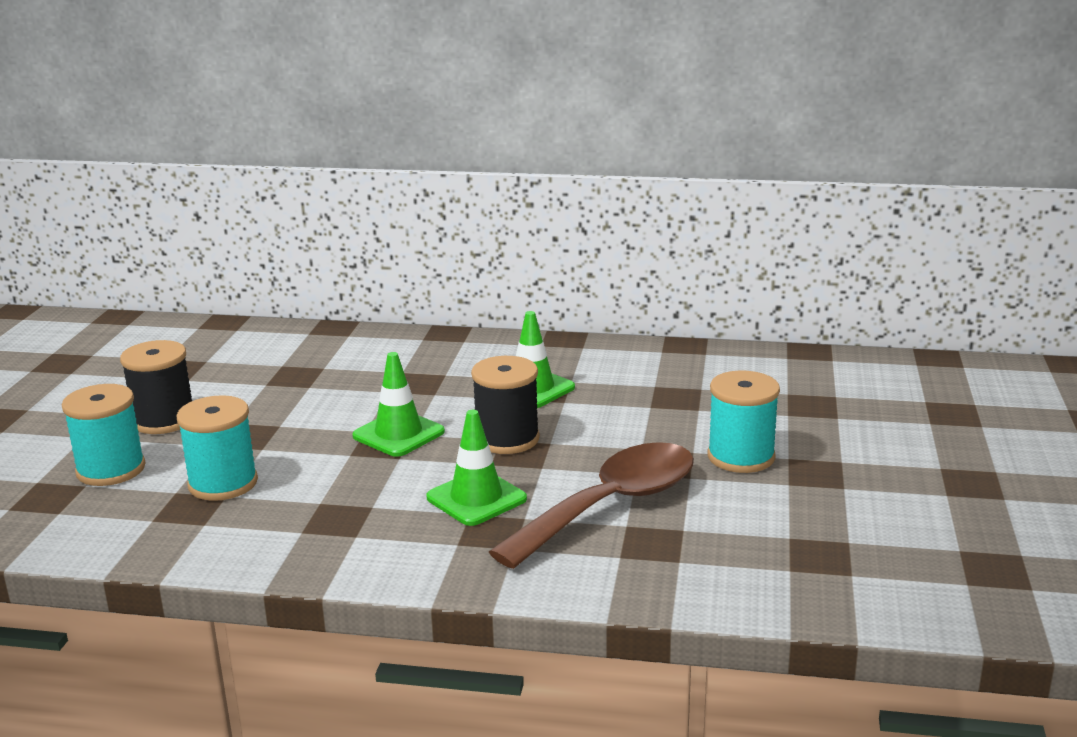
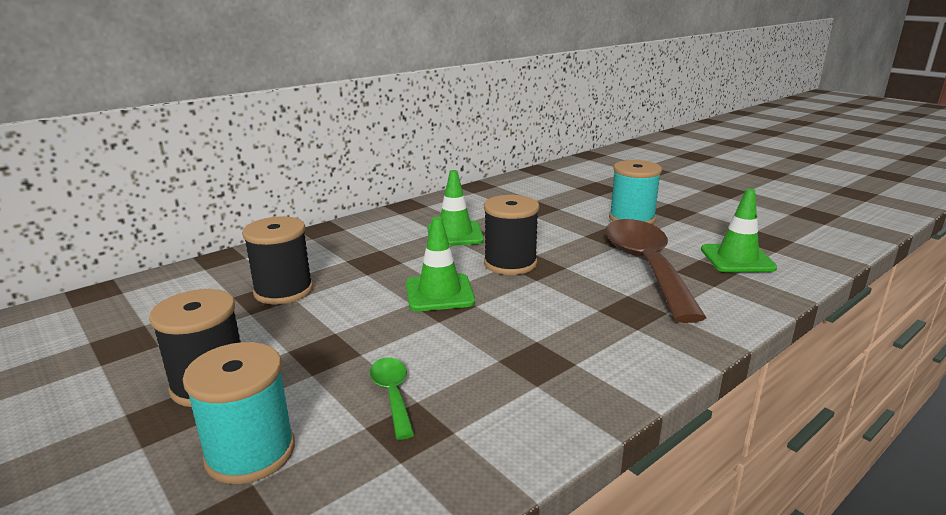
camera: 50 degrees left, 0 degrees up
turquoise spool [176,395,258,501] -> green spoon [370,357,414,440]
green traffic cone [426,410,527,526] -> green traffic cone moved to [701,189,777,272]
none -> black spool [242,216,313,305]

